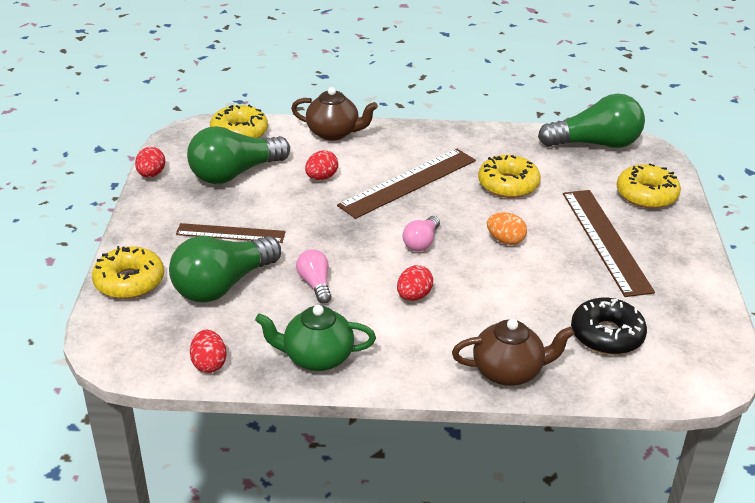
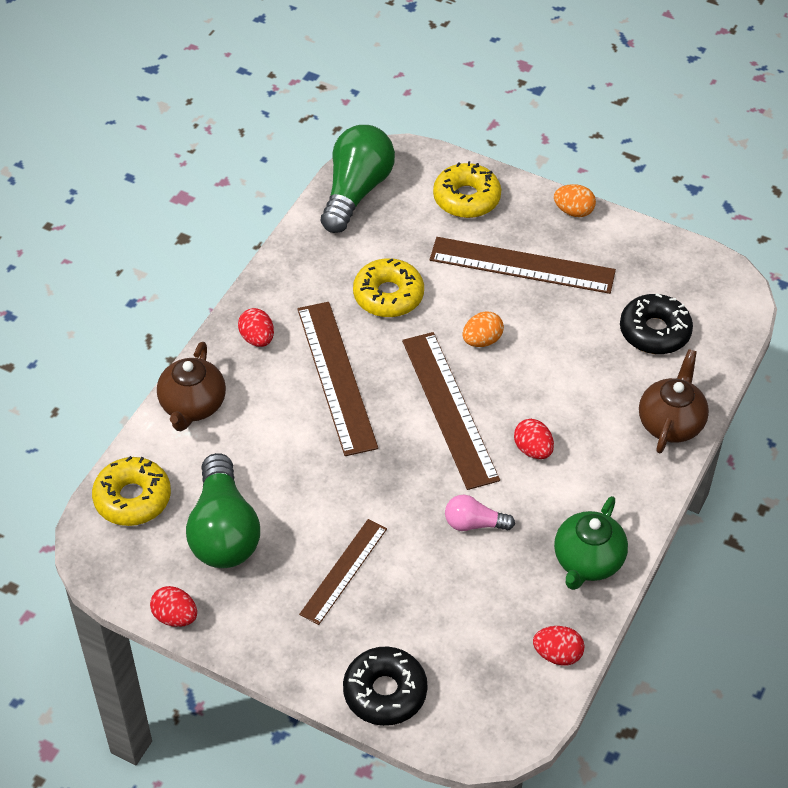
camera: 65 degrees left, 15 degrees up
yellow donut [92,246,164,299] -> black donut [343,647,428,726]
green light bulb [169,236,281,303] -> none
brown teapot [291,87,378,141] -> brown teapot turned 150 degrees clockwise [157,342,226,431]
red egg [305,150,338,180] -> red egg moved to [238,308,274,347]
pink light bulb [403,216,440,251] -> brown ruler [402,332,500,490]
none -> orange egg [554,184,596,217]

